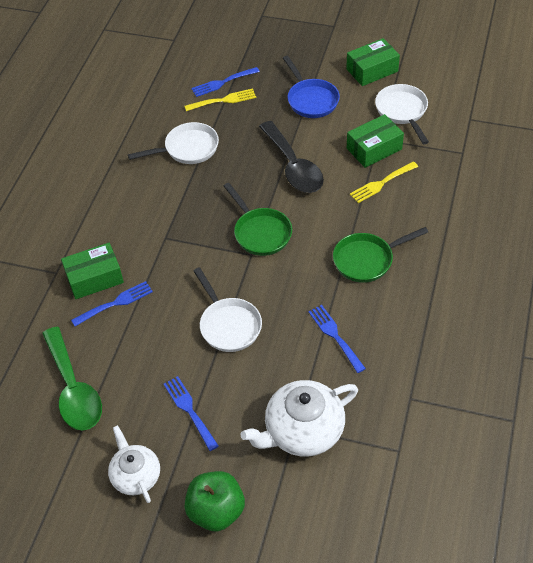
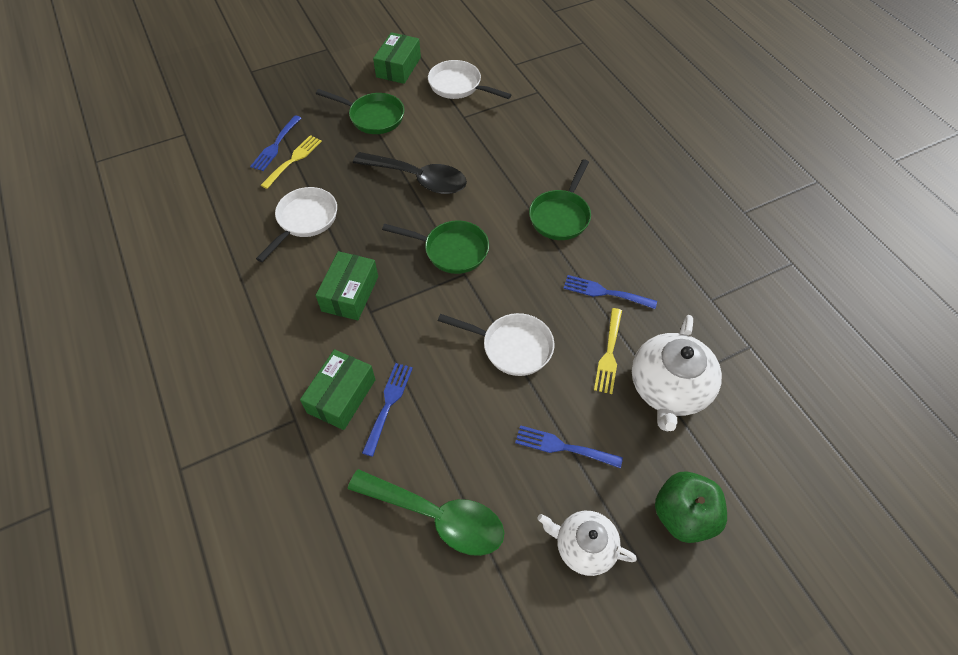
camera: 45 degrees left, 5 degrees up
blue pan [283,56,340,118] -> green pan [316,89,404,134]
green box [347,114,404,168] -> green box moved to [316,251,378,321]
yellow fork [350,161,418,203] -> yellow fork moved to [594,308,622,394]

